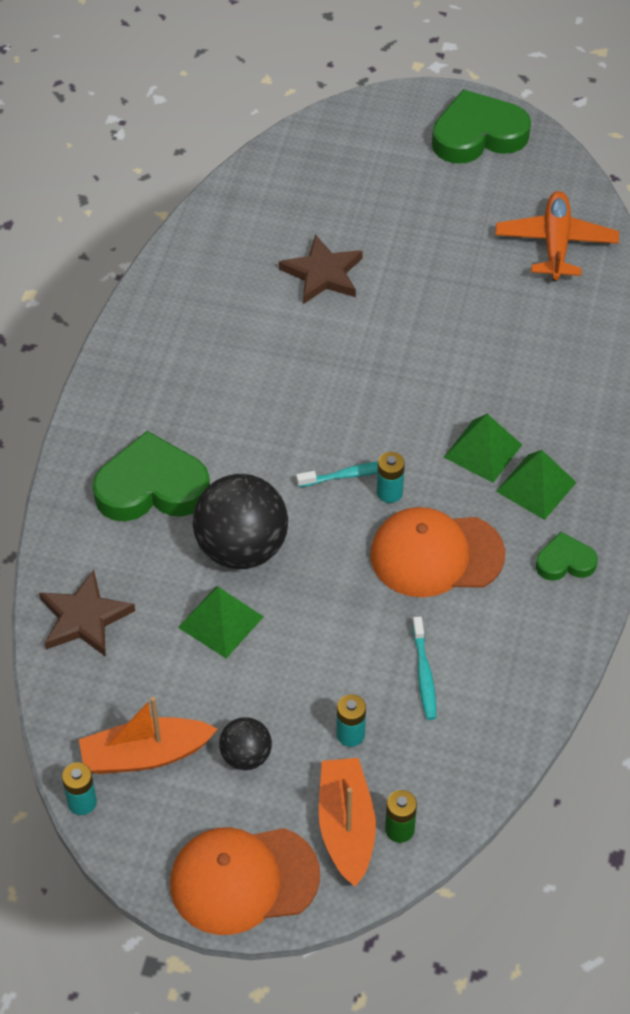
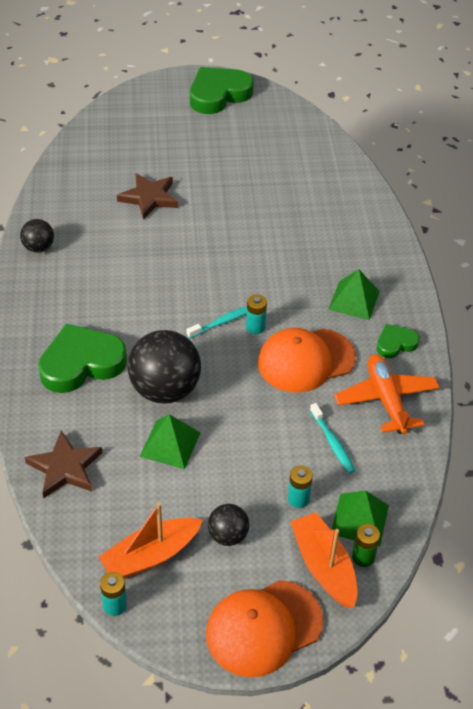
camera: 20 degrees left, 5 degrees down
green pyramid [443,414,522,483] -> green pyramid moved to [332,491,389,546]
orange plane [495,191,619,281] -> orange plane moved to [334,354,440,434]
none -> black ball [20,219,54,253]

